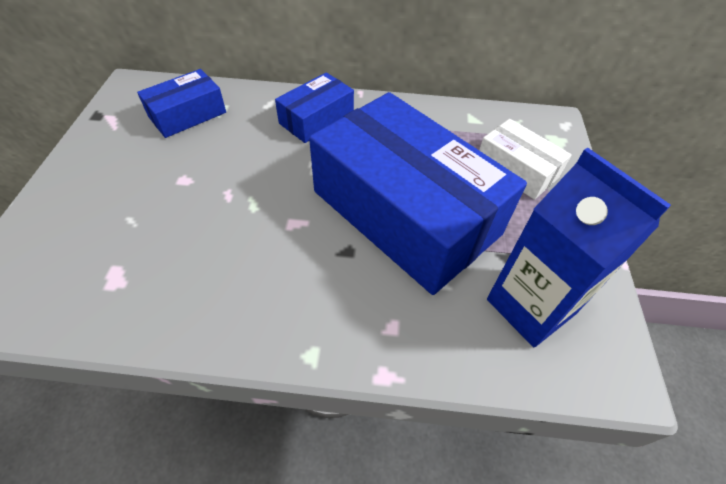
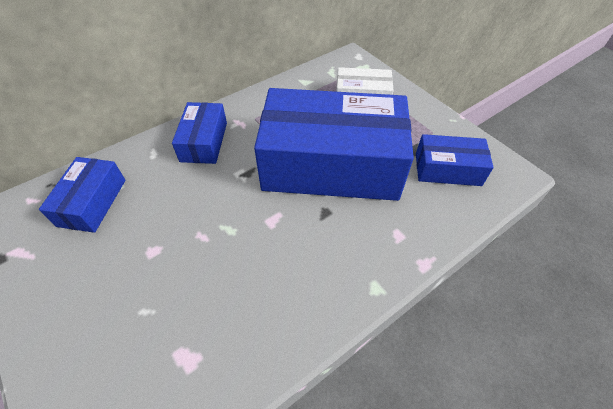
camera: 40 degrees left, 0 degrees up
blue carton [487,148,671,347] -> blue box [416,134,494,186]

